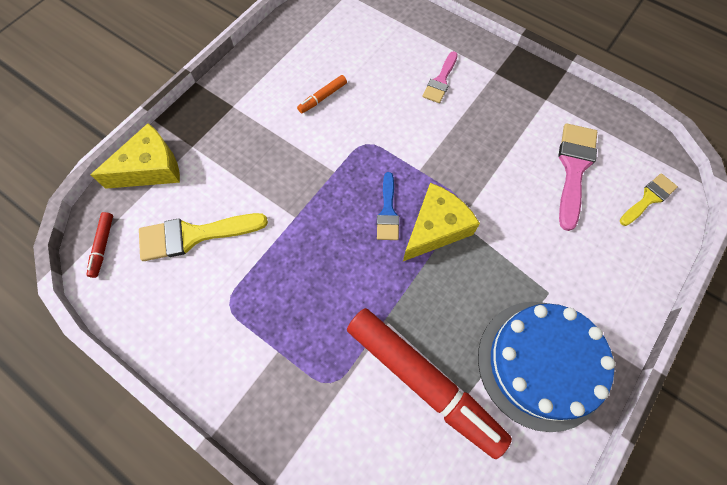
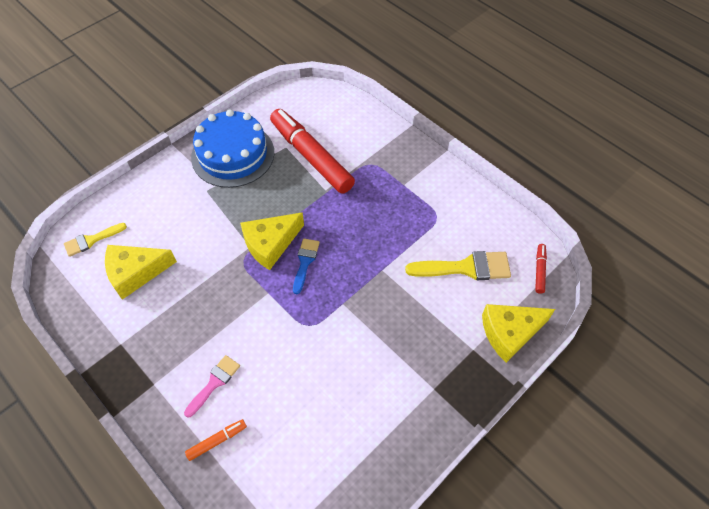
camera: 170 degrees left, 10 degrees down
orange marker [297,75,347,114] -> orange marker moved to [185,419,247,461]
pink brush [558,123,597,231] -> yellow cheese [105,245,177,300]

